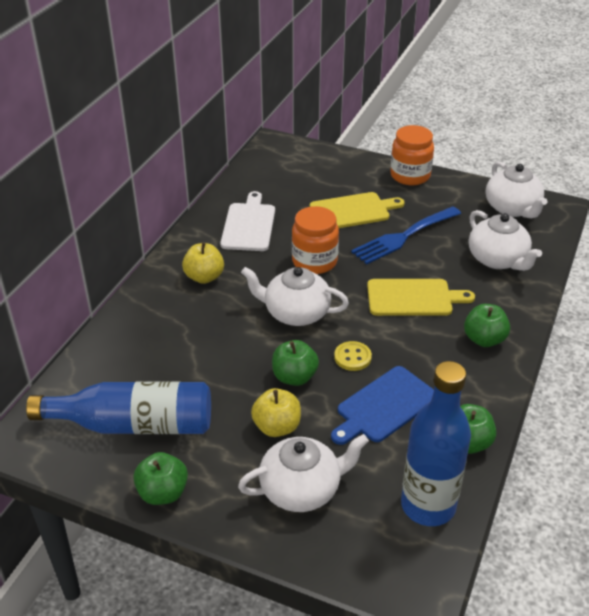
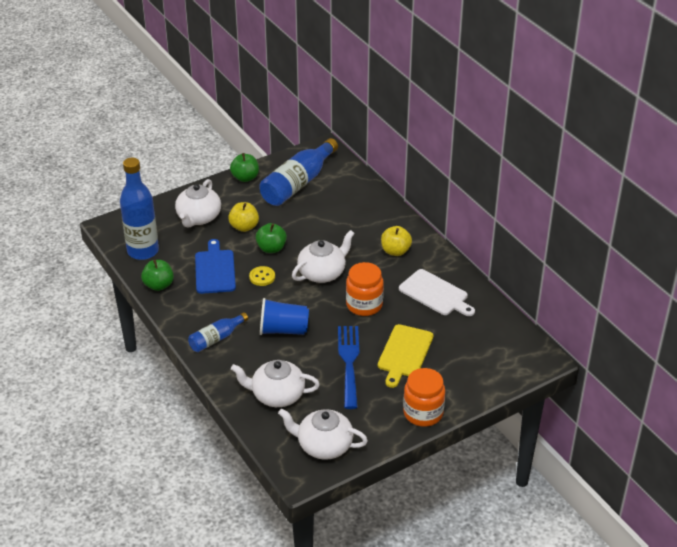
camera: 125 degrees right, 0 degrees up
yellow cutting board [367,279,475,316] -> blue cup [260,298,309,335]
green apple [464,304,510,347] -> blue bottle [188,312,248,352]

